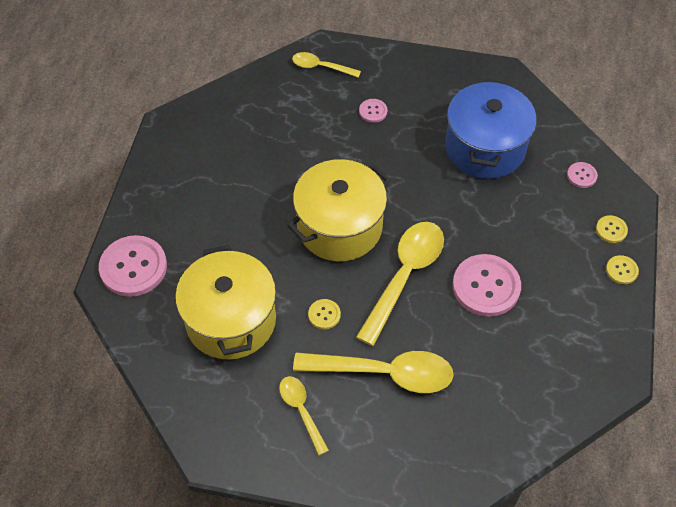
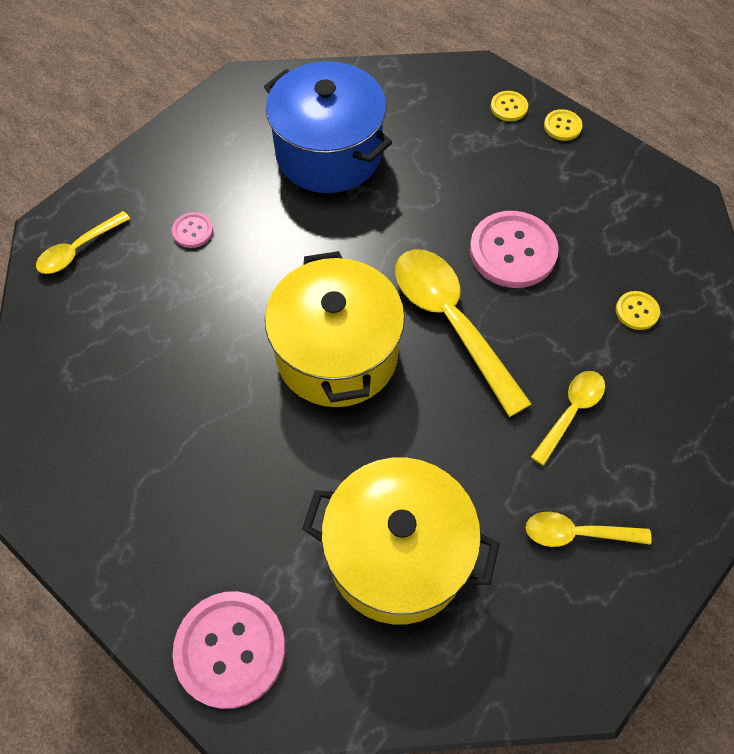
camera: 60 degrees left, 5 degrees up
yellow spoon [293,351,454,393] -> yellow spoon [531,371,605,466], size x0.54
yellow button [308,299,341,329] -> yellow button moved to [616,291,660,330]
pink button [567,162,598,188] -> none

